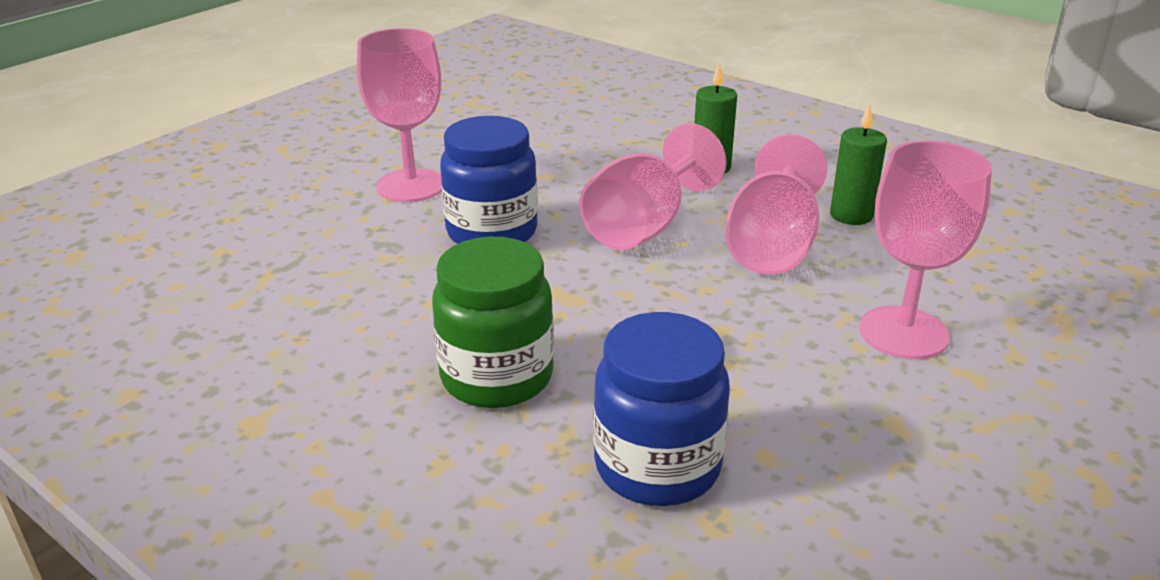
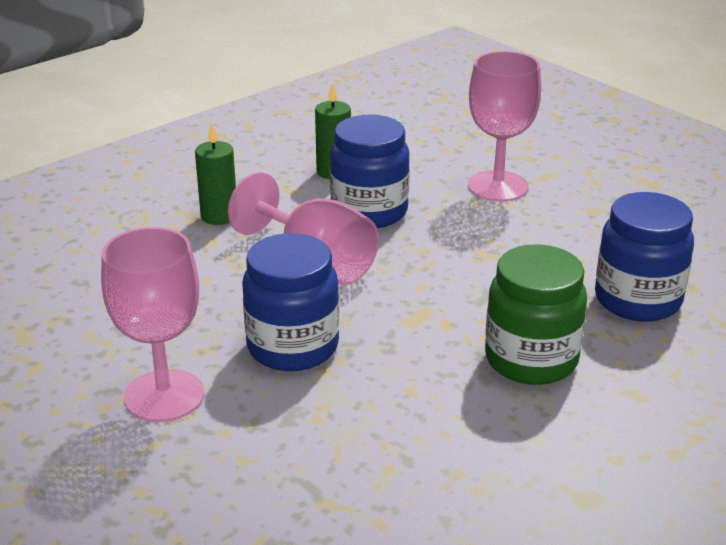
camera: 80 degrees left, 0 degrees up
pink goblet [726,134,828,275] -> blue jar [330,115,410,228]

